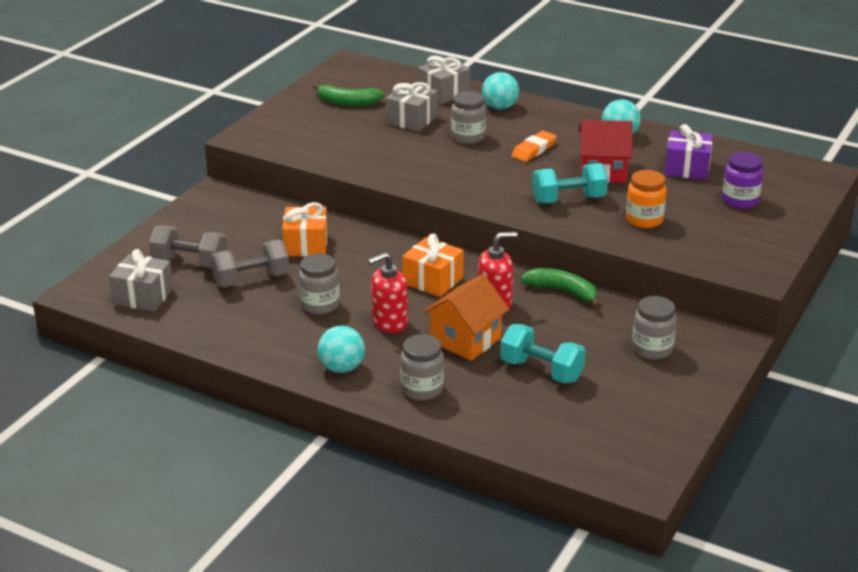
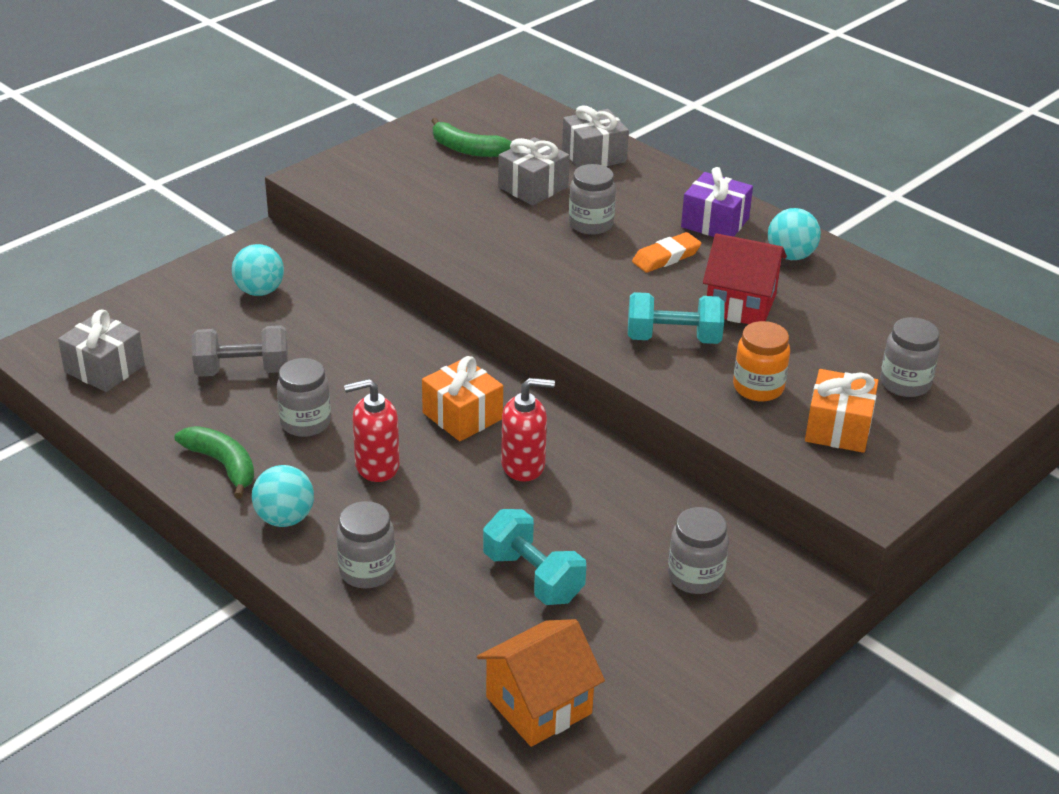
camera: 15 degrees right, 5 degrees up
grey dumbbell [149,225,227,268] -> none
orange gift [282,202,328,256] -> orange gift moved to [805,369,878,453]
orange house [423,274,509,361] -> orange house moved to [477,619,605,747]
turquoise ball [482,72,519,109] -> turquoise ball moved to [232,244,284,296]
green banana [521,268,600,308] -> green banana moved to [175,426,254,499]
purple gift [665,124,713,180] -> purple gift moved to [681,167,753,237]
purple jar [722,152,763,209] -> grey jar [880,317,940,397]

